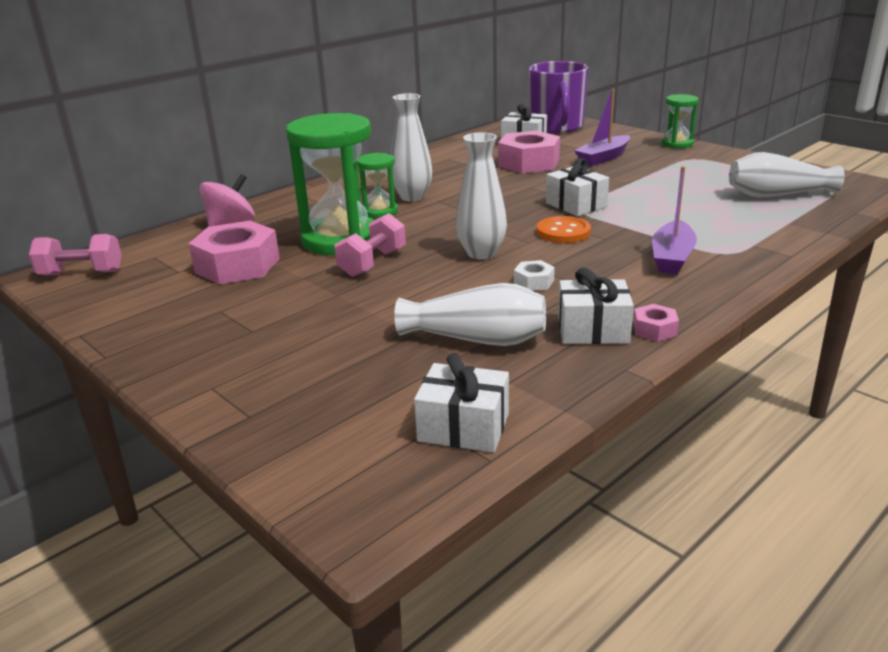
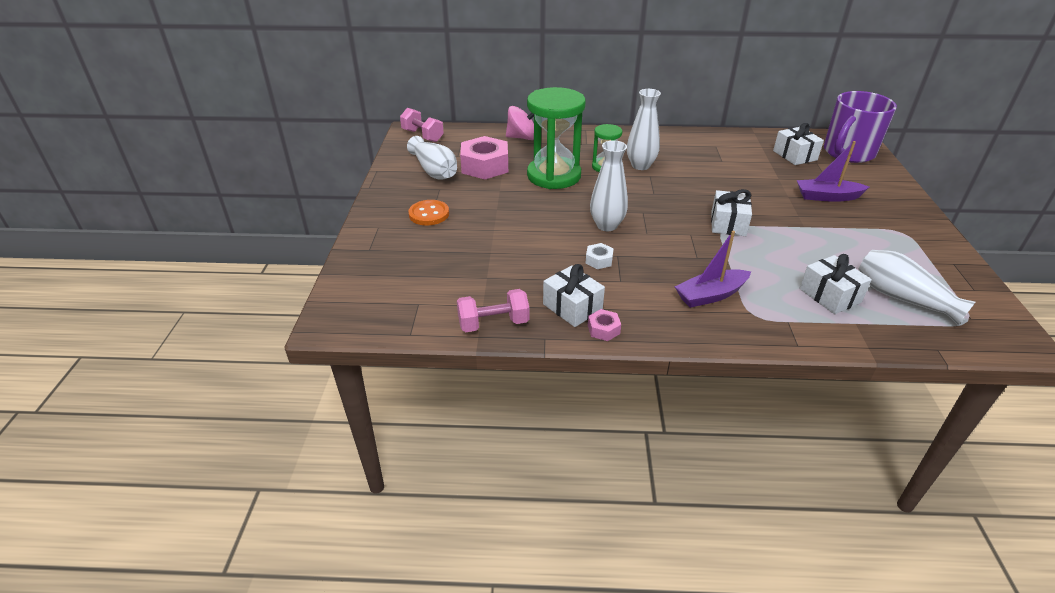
camera: 45 degrees right, 10 degrees up
pink dumbbell [335,213,406,277] -> pink dumbbell moved to [457,289,529,332]
white vase [394,283,546,346] -> white vase moved to [407,136,457,180]
white gift [414,353,509,453] -> white gift moved to [799,254,872,314]
pink nut [498,131,560,173] -> none
orange button [537,216,591,243] -> orange button moved to [408,200,449,225]
green hourglass [662,94,699,148] -> none

